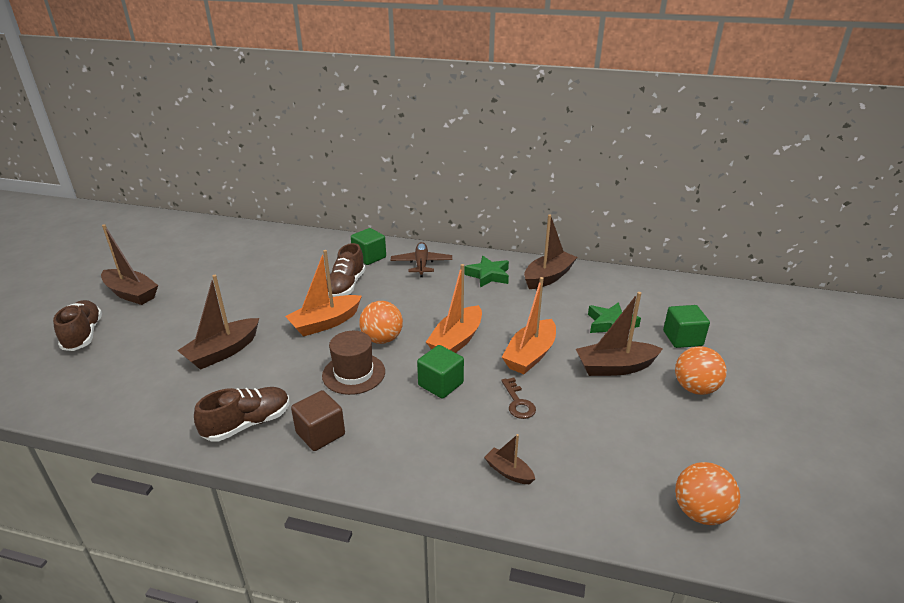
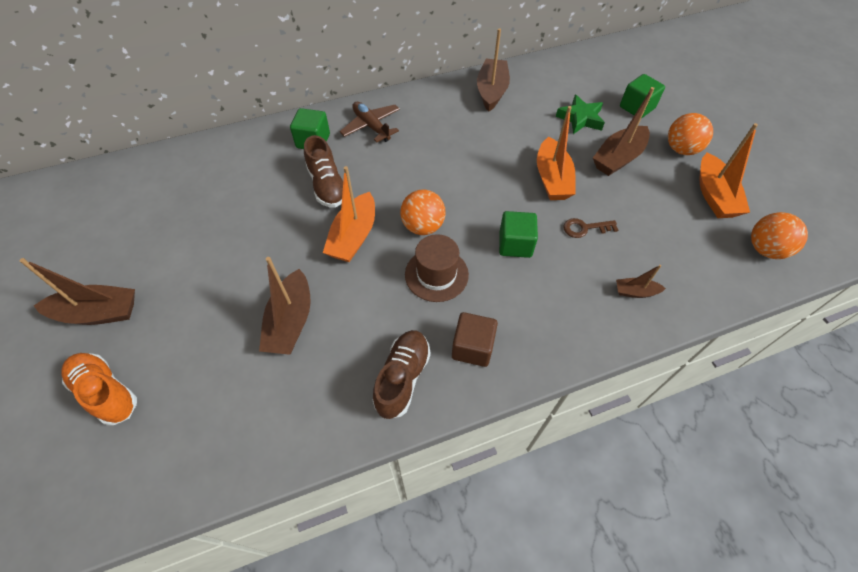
camera: 35 degrees left, 25 degrees up
brown shoe [53,300,102,351] -> orange shoe [61,353,137,425]
orange boat [426,264,482,353] -> orange boat moved to [700,123,758,218]
green star [464,256,509,288] -> none
brown key [501,378,536,419] -> brown key turned 135 degrees clockwise [563,218,618,238]

